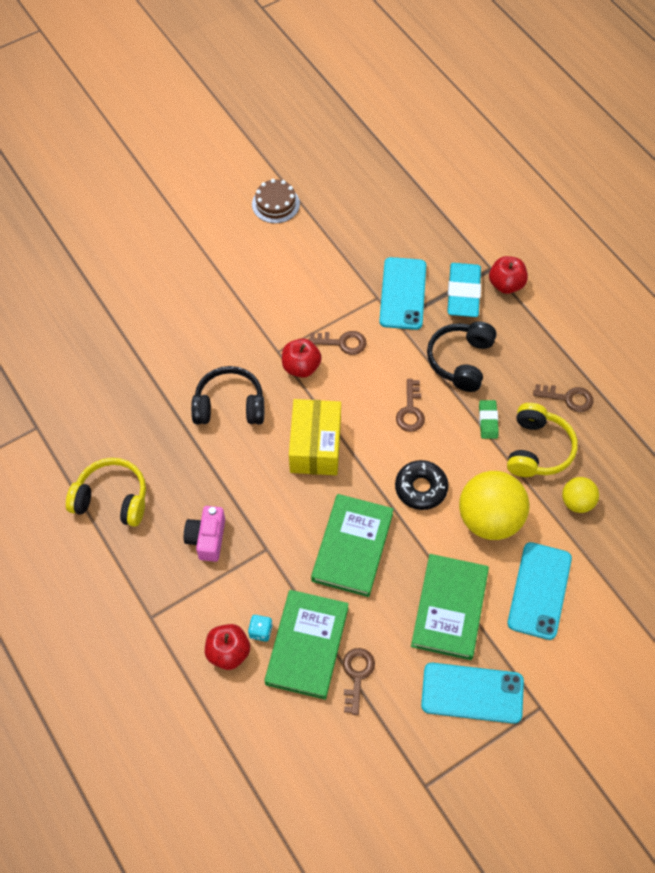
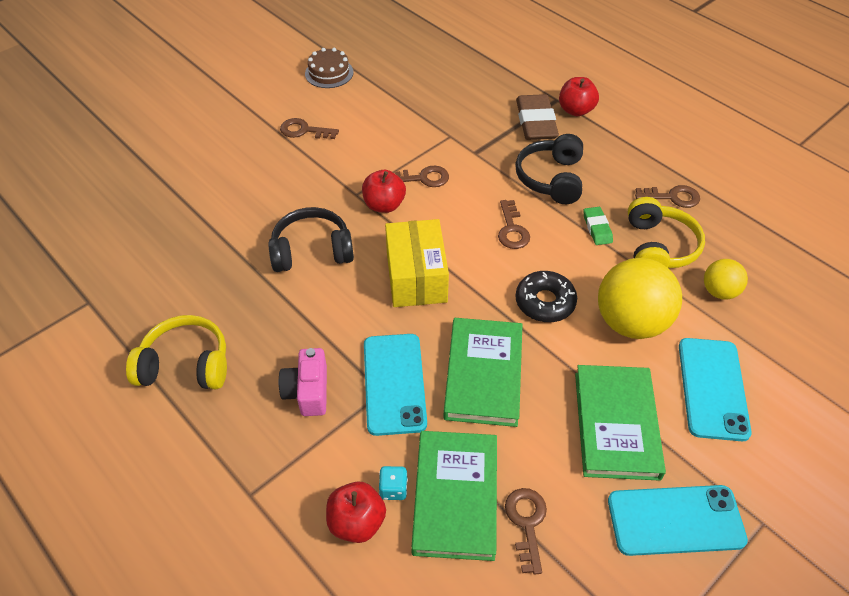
camera: 10 degrees left, 10 degrees down
turquoise phone [379,257,426,330] -> turquoise phone moved to [364,334,427,436]
turquoise eraser [447,263,481,317] -> brown eraser [516,94,559,140]
none -> brown key [280,118,339,139]

